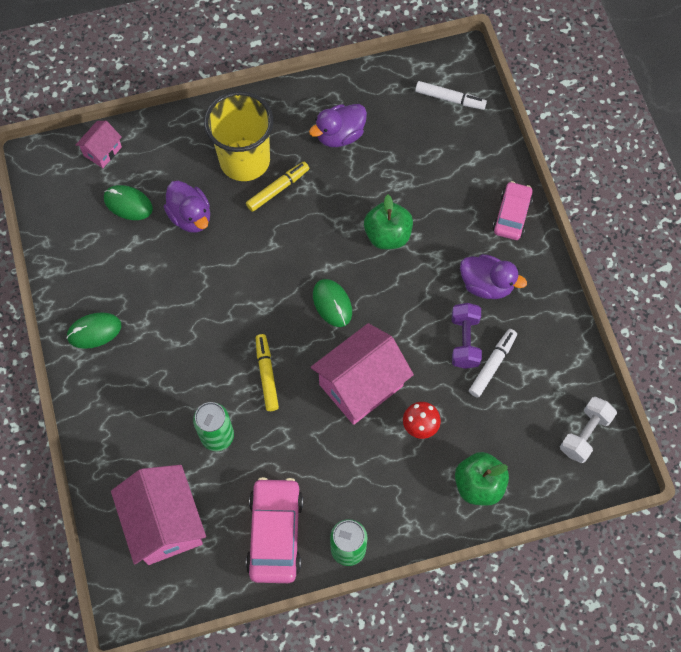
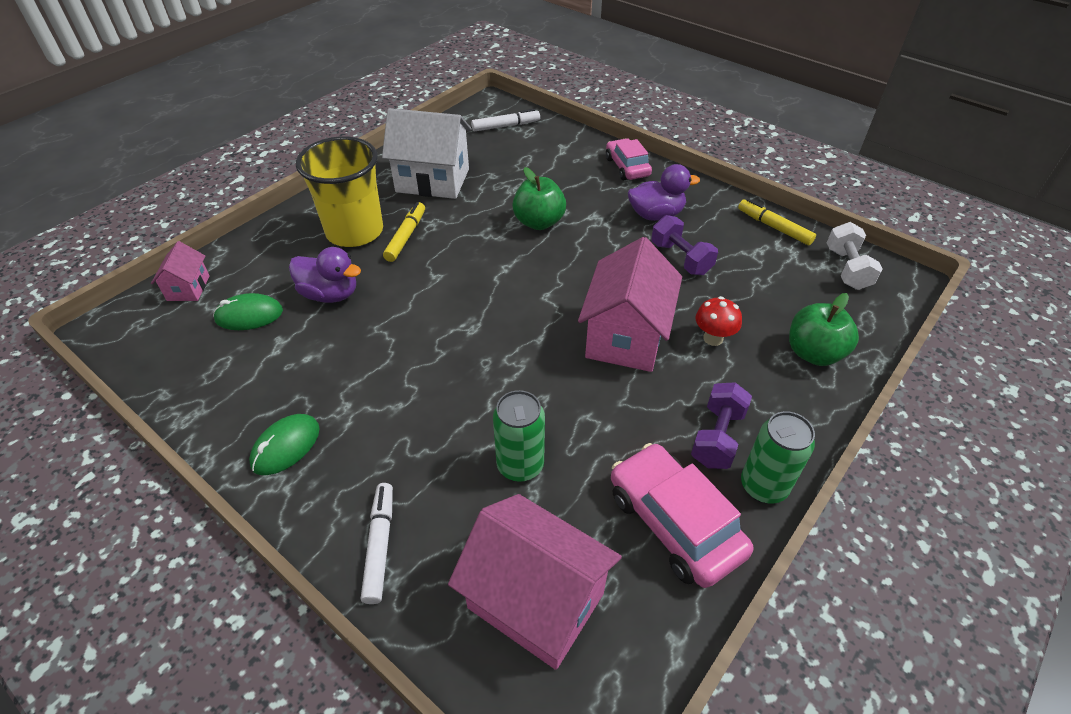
camera: 35 degrees left, 20 degrees down
yellow marker [256,334,279,411] -> yellow marker moved to [738,199,816,246]
purple duck [309,104,367,147] -> white house [382,108,471,199]
green mouse [313,279,352,327] -> none
white marker [469,329,517,398] -> white marker moved to [361,483,393,604]
none -> purple dumbbell [691,382,752,469]

